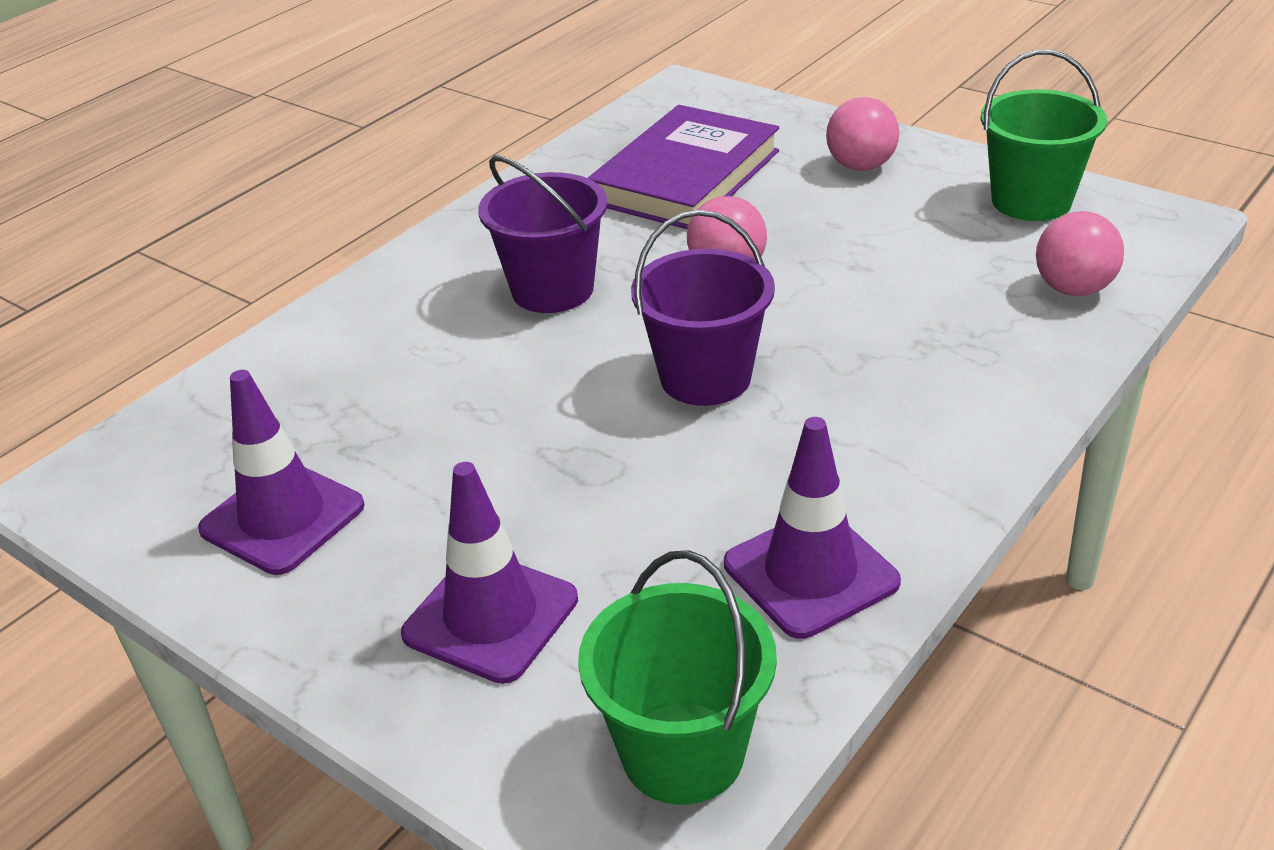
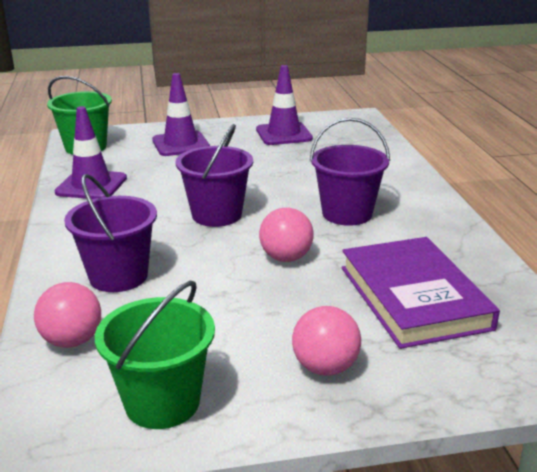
camera: 130 degrees right, 10 degrees down
none -> purple bucket [64,174,157,292]

